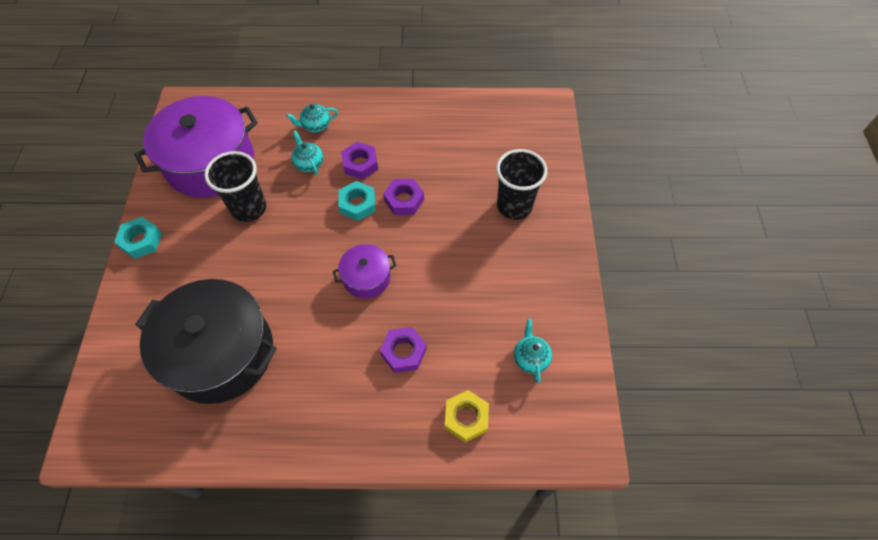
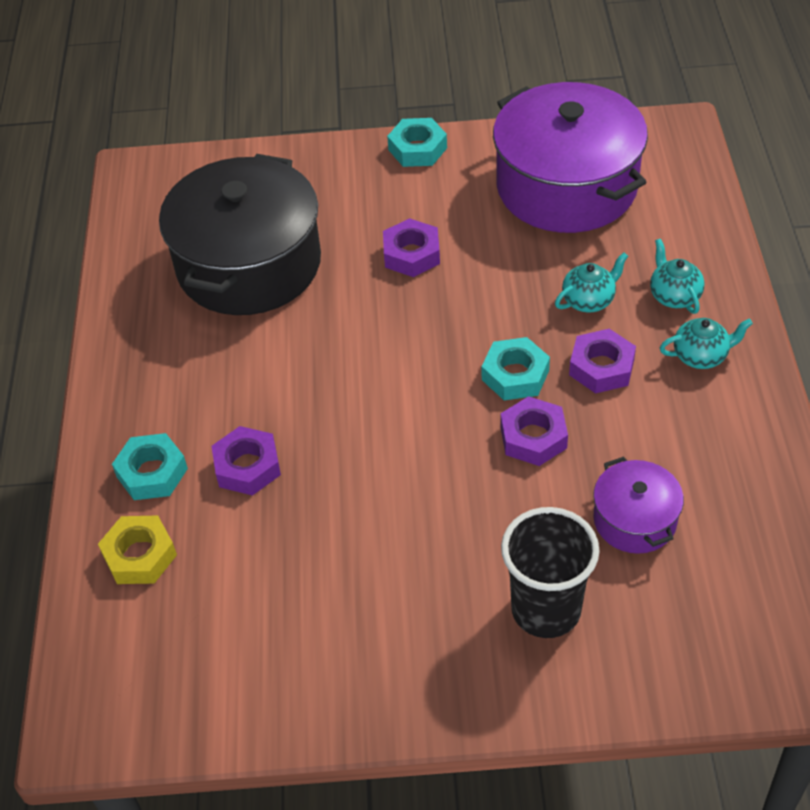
camera: 90 degrees right, 10 degrees down
black cup [204,151,266,222] -> none
purple pot [333,244,396,298] -> purple pot moved to [593,456,684,554]
turquoise teapot [514,319,552,383] -> turquoise teapot moved to [660,318,753,369]
none -> turquoise nut [112,433,188,500]
none -> purple nut [383,218,440,277]

